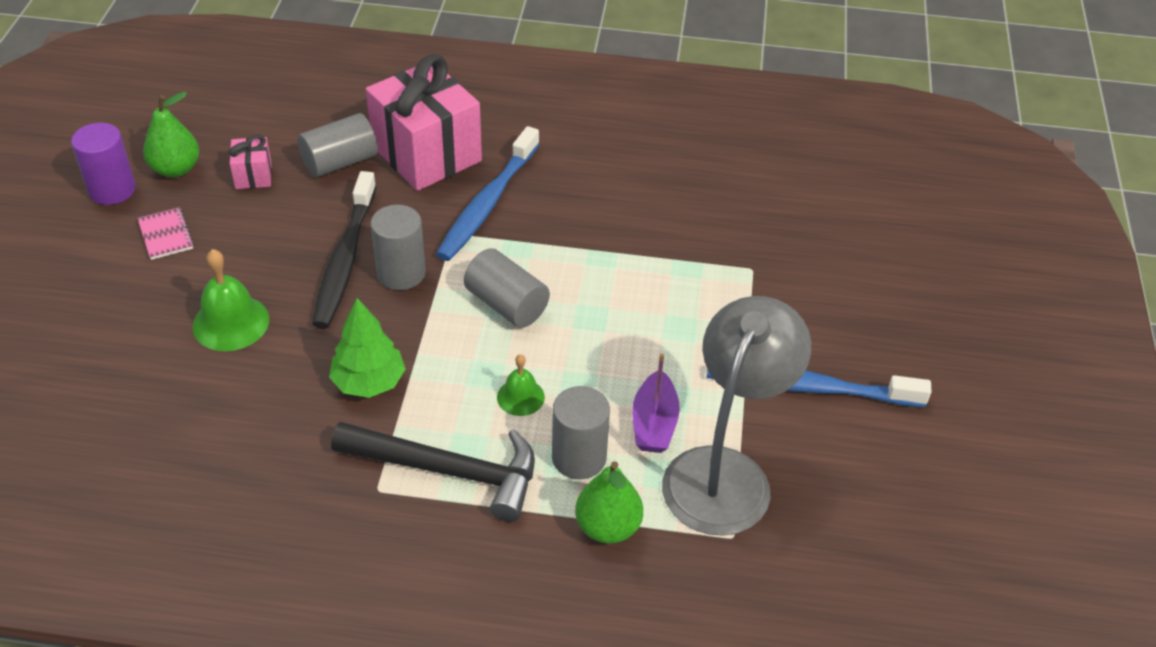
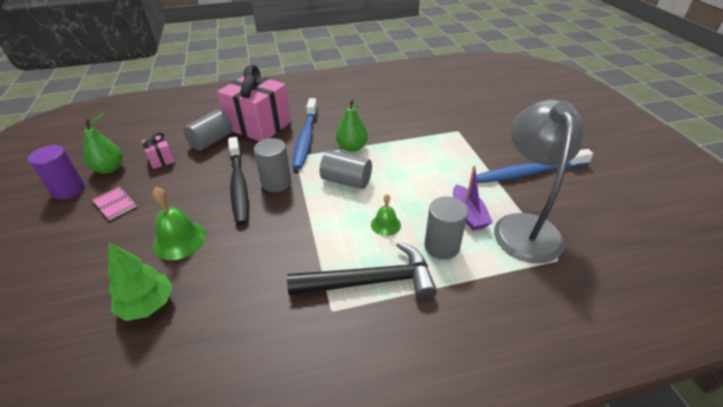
camera: 20 degrees left, 5 degrees down
green tree [329,298,406,398] -> green tree moved to [108,243,173,321]
green pear [575,461,643,544] -> green pear moved to [336,99,368,152]

